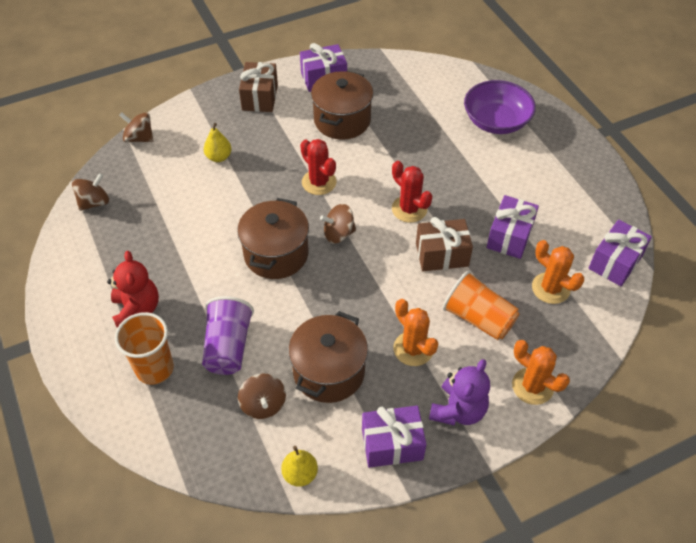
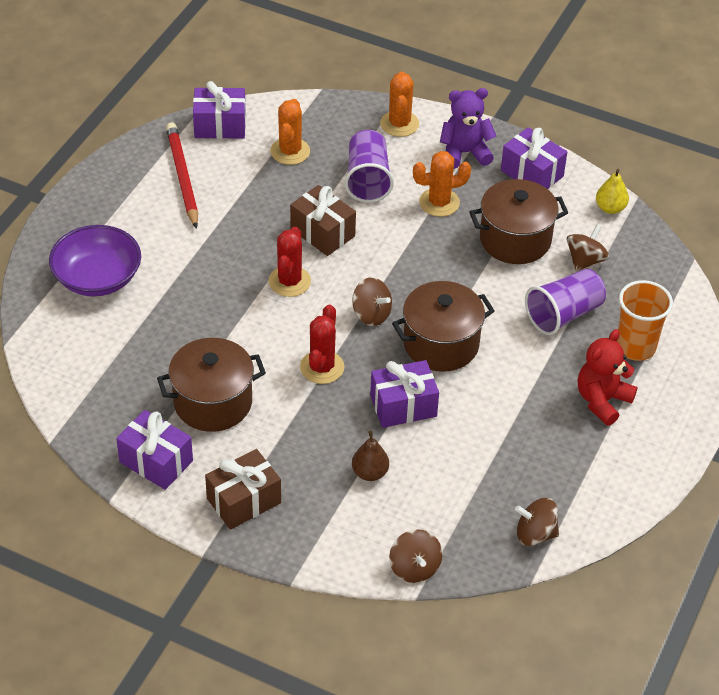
camera: 130 degrees left, 5 degrees down
yellow pear [204,123,231,162] -> brown pear [352,431,389,481]
orange cactus [393,299,438,366] -> orange cactus turned 60 degrees clockwise [413,151,471,217]
orange cup [442,271,520,340] -> purple cup [345,130,394,202]
purple gift [487,195,539,259] -> purple gift moved to [370,360,439,428]
none -> red pencil [166,122,198,229]

